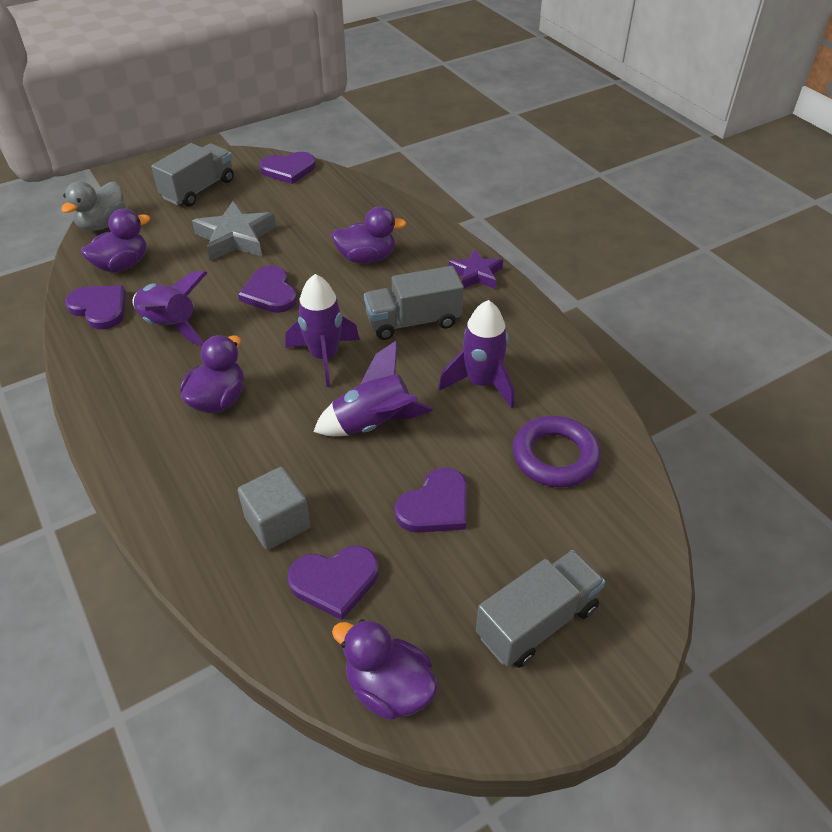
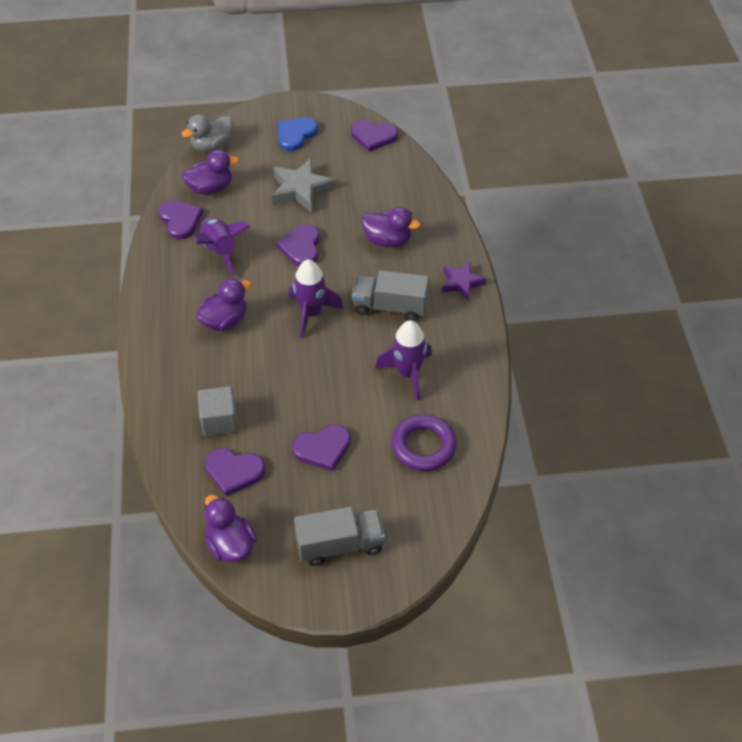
camera: 25 degrees right, 5 degrees up
grey truck [151,143,234,207] -> blue heart [278,117,318,151]
purple rocket [314,340,433,436] -> none

